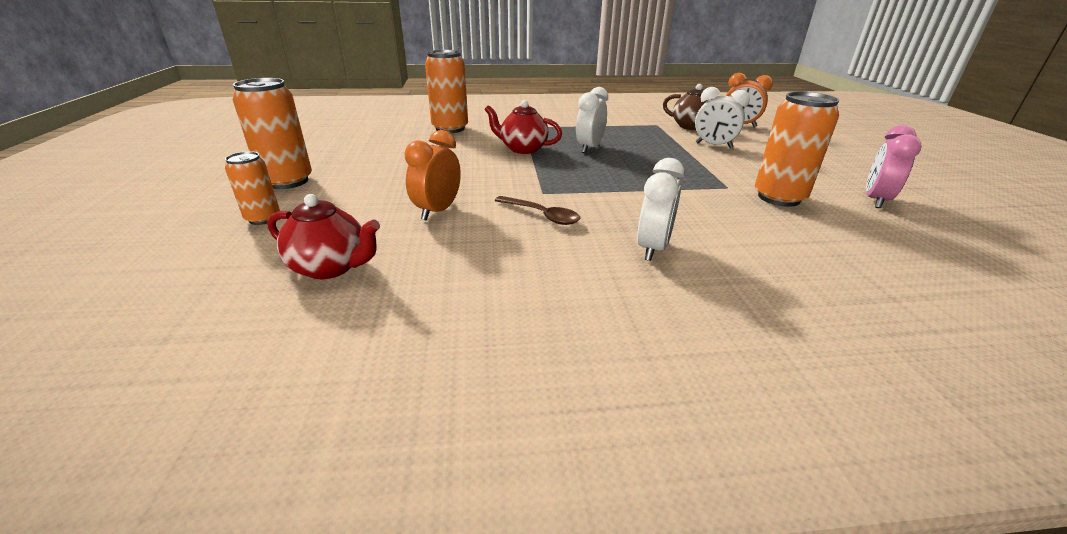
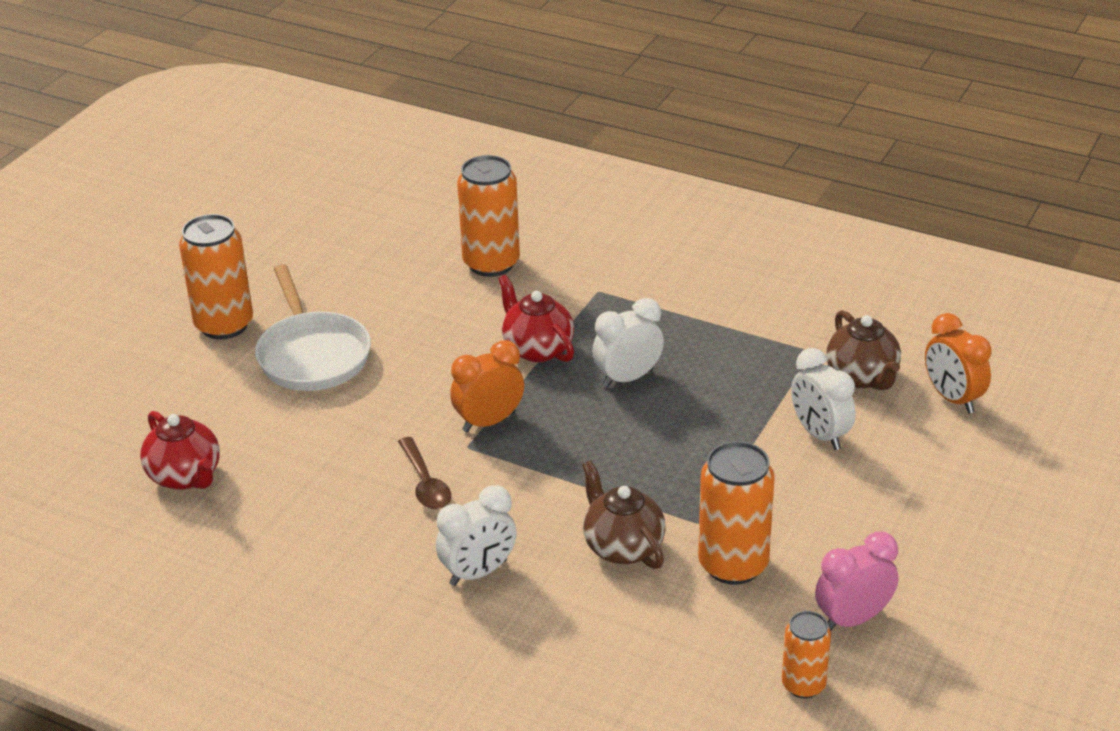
camera: 35 degrees right, 5 degrees up
orange can [225,151,280,225] -> orange can moved to [782,611,831,698]
orange clock [405,130,461,221] -> orange clock moved to [450,340,524,432]
none -> white pan [255,264,371,391]
none -> brown teapot [582,460,666,569]

